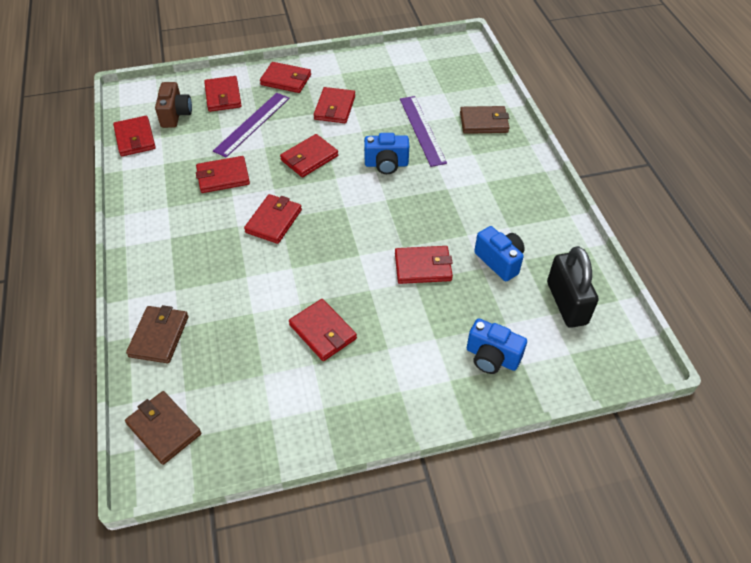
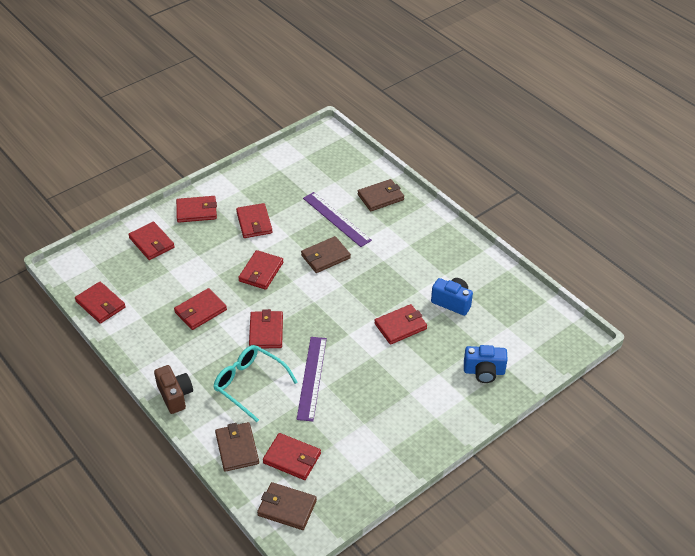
camera: 25 degrees left, 5 degrees down
brown camera [155,82,192,128] -> brown camera moved to [154,365,193,414]
purple ruler [213,93,290,157] -> purple ruler moved to [297,337,327,421]
red wallet [289,299,357,361] -> red wallet moved to [263,433,321,480]
blue camera [364,133,409,174] -> brown wallet [301,236,351,273]
black padlock [547,246,599,328] -> none
none -> turquoise glasses [213,345,298,422]

